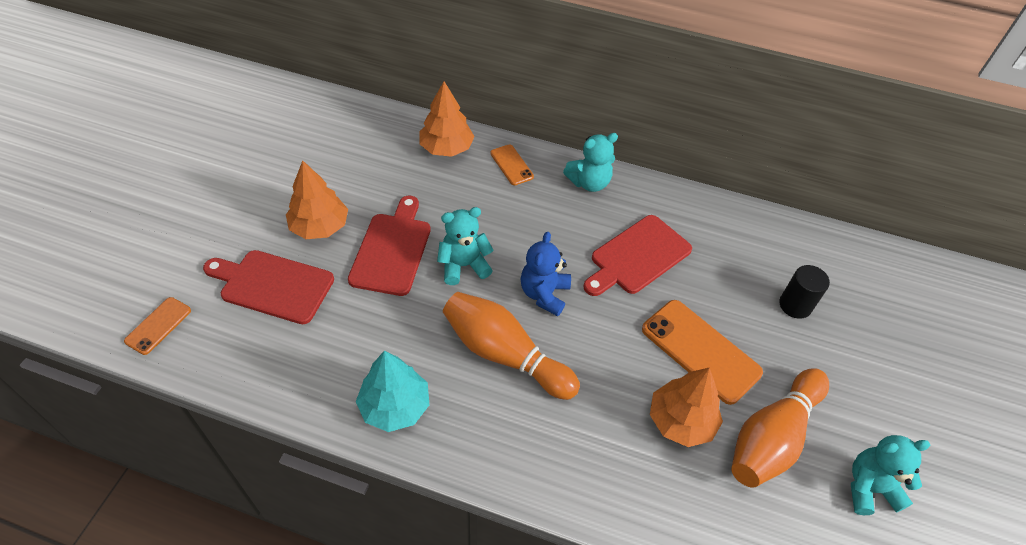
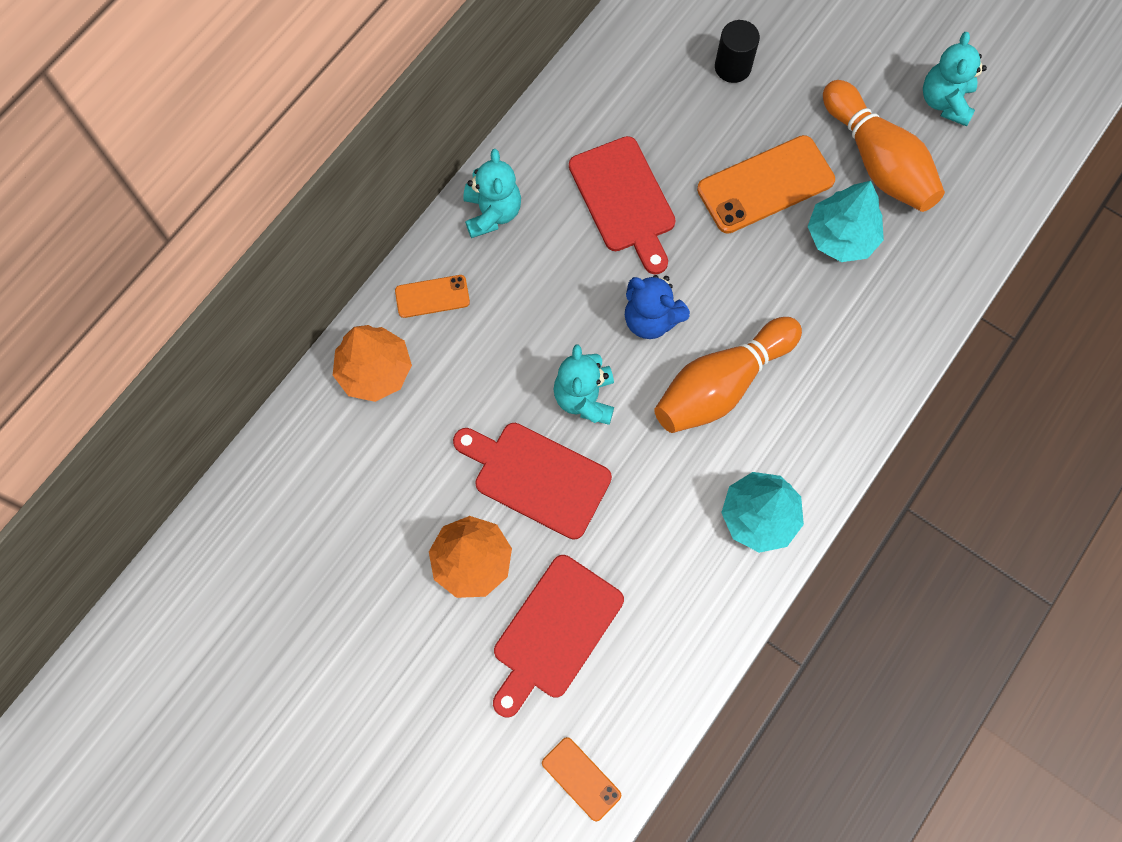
camera: 70 degrees left, 20 degrees up
orange tree [650,367,723,447] -> turquoise tree [807,181,884,262]

